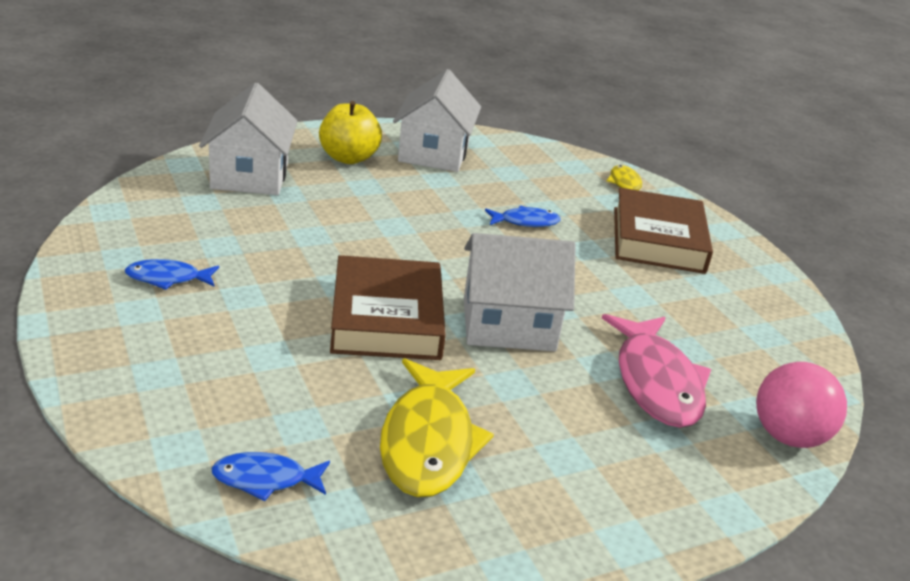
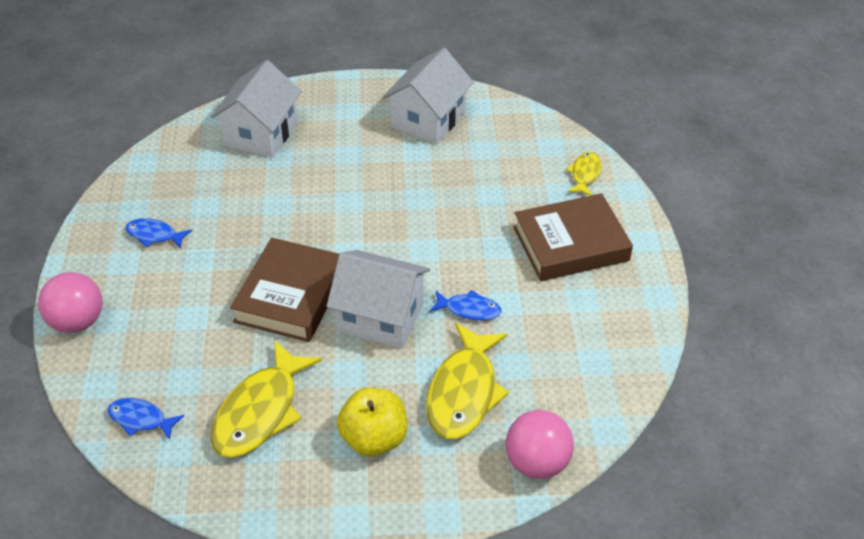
camera: 25 degrees right, 15 degrees up
yellow apple [319,101,382,164] -> yellow apple moved to [337,388,407,456]
blue fish [485,206,561,227] -> blue fish moved to [430,290,502,321]
pink fish [602,314,711,428] -> yellow fish [427,323,509,439]
brown book [614,188,713,274] -> brown book turned 45 degrees clockwise [513,193,633,281]
none -> pink ball [38,272,102,333]

